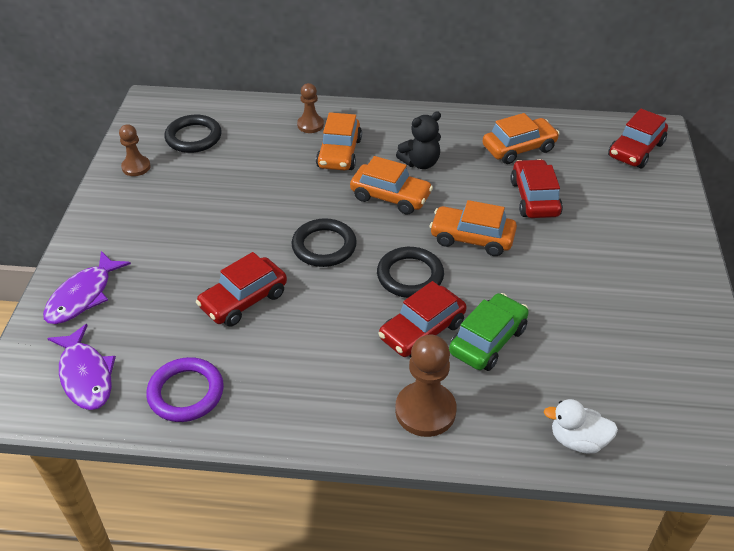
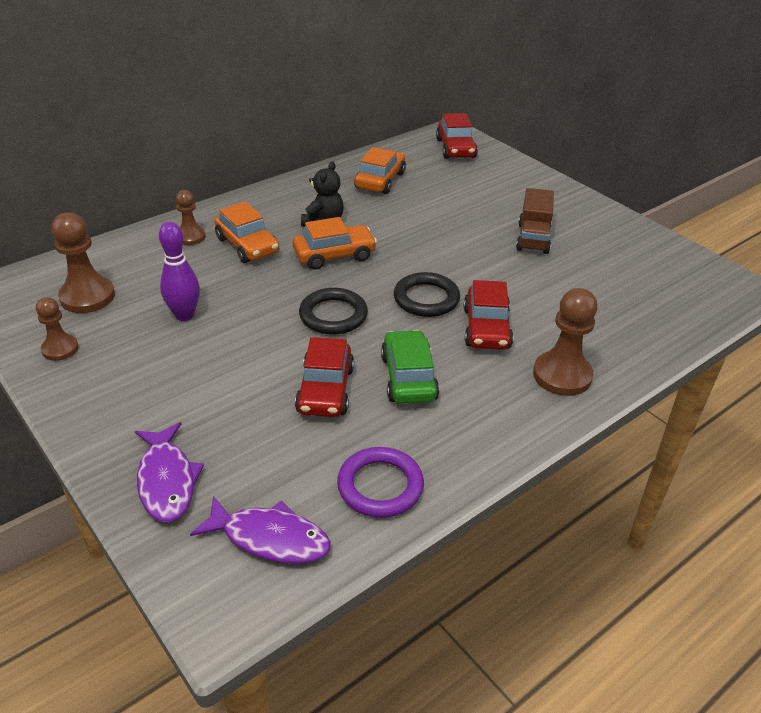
camera: 45 degrees left, 5 degrees down
black ring [165,115,222,153] -> brown pawn [51,212,115,313]
orange car [430,200,517,256] -> none
green car [449,293,529,371] -> green car moved to [381,330,439,404]
red car [510,159,563,218] -> none
white duck [544,399,618,454] -> none
none -> purple bowling pin [159,222,200,321]
none -> brown truck [516,188,554,254]

